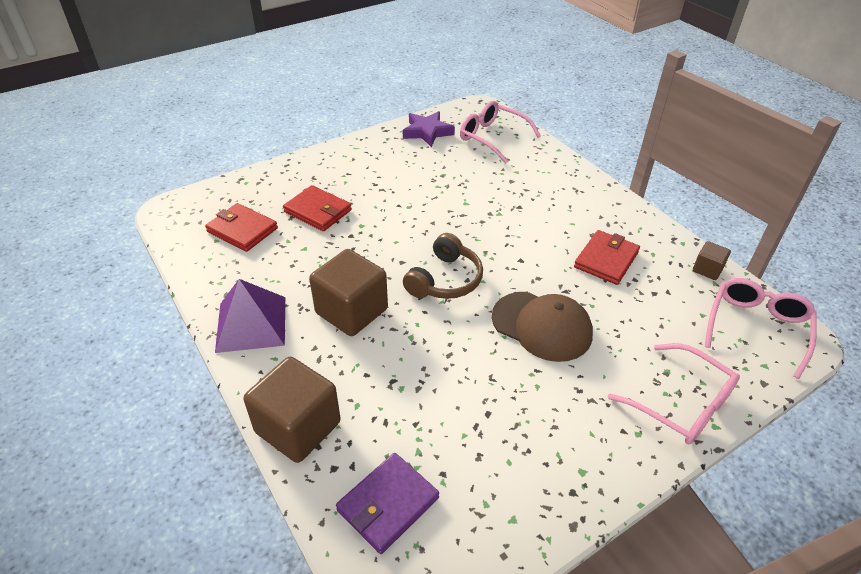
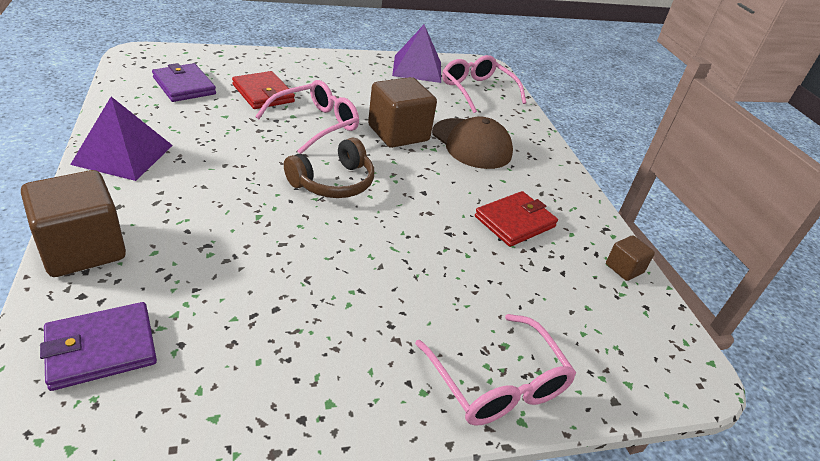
camera: 15 degrees right, 5 degrees down
red wallet [205,203,278,252] -> purple wallet [152,63,216,102]
brown cube [309,249,388,336] -> brown cube moved to [368,77,437,148]
purple star [403,111,455,147] -> purple pyramid [392,25,441,83]
brown cap [492,292,593,362] -> brown cap moved to [432,117,513,169]
pink glasses [705,278,817,379] -> pink glasses moved to [255,80,359,154]

